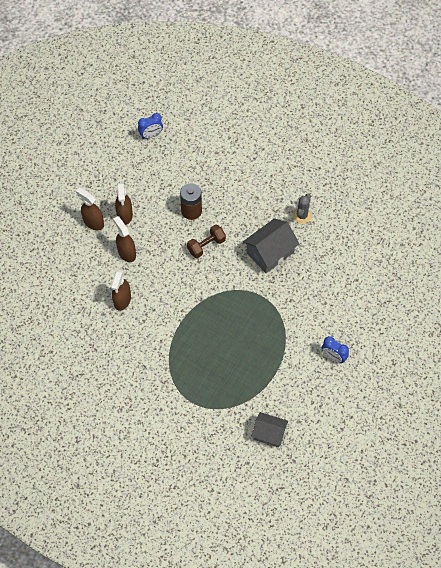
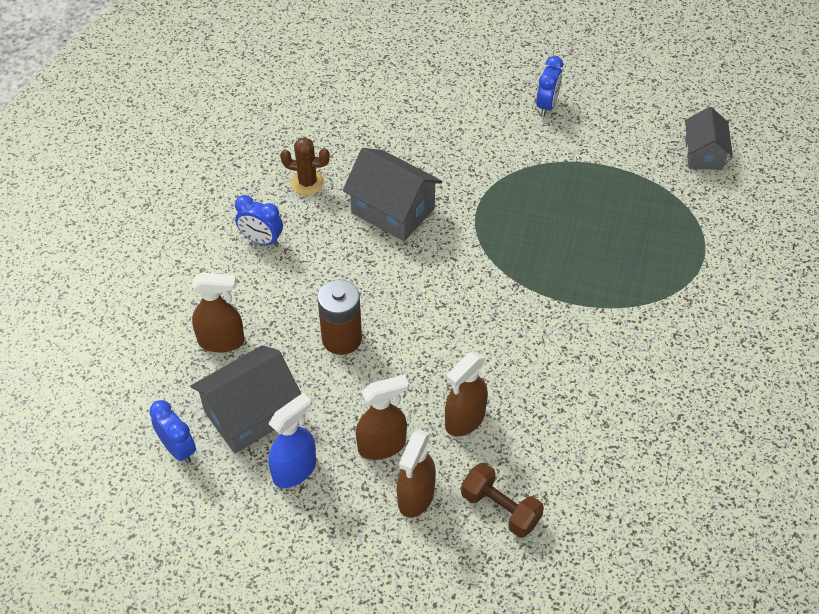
camera: 105 degrees left, 10 degrees down
brown spray bottle [111,270,131,311] -> brown spray bottle moved to [192,273,245,353]
brown dumbbell [187,224,226,258] -> brown dumbbell moved to [461,462,544,538]
grey cactus [293,194,312,224] -> brown cactus [280,137,330,195]
none -> grey house [191,345,302,454]
none -> blue clock [235,195,283,246]
none -> blue spray bottle [268,393,316,488]

